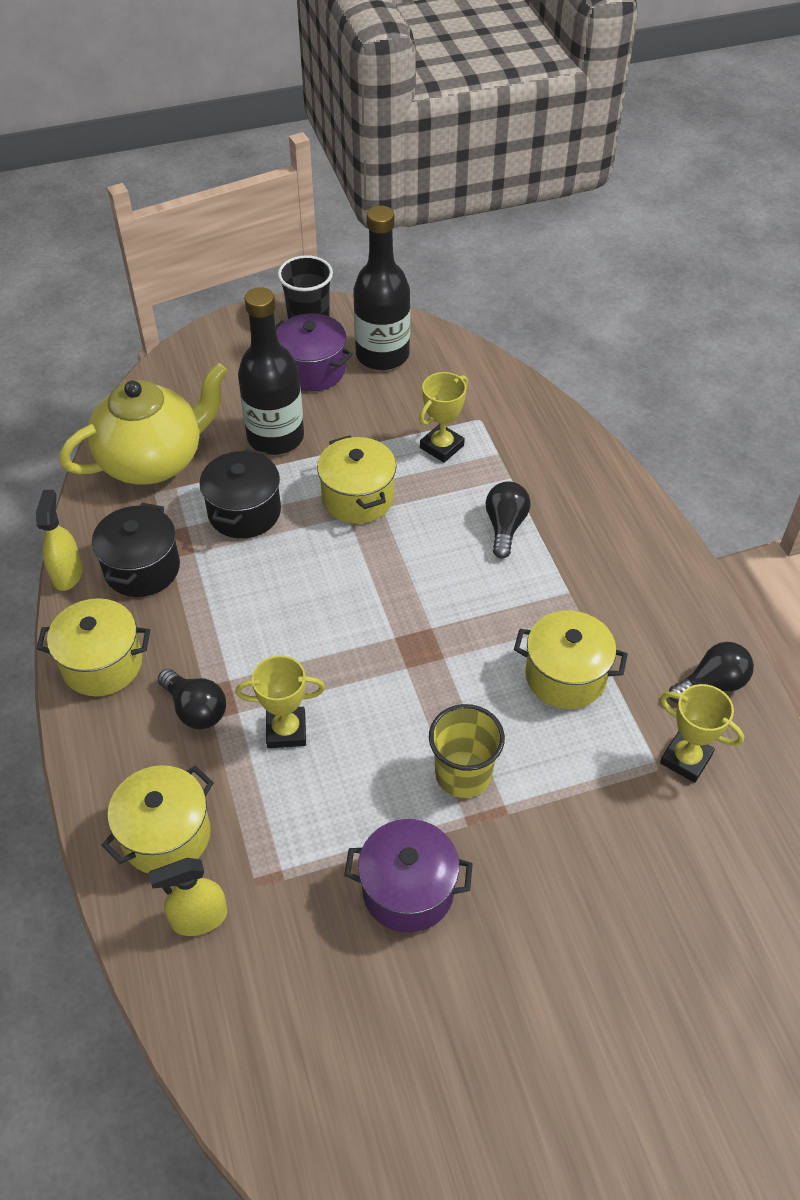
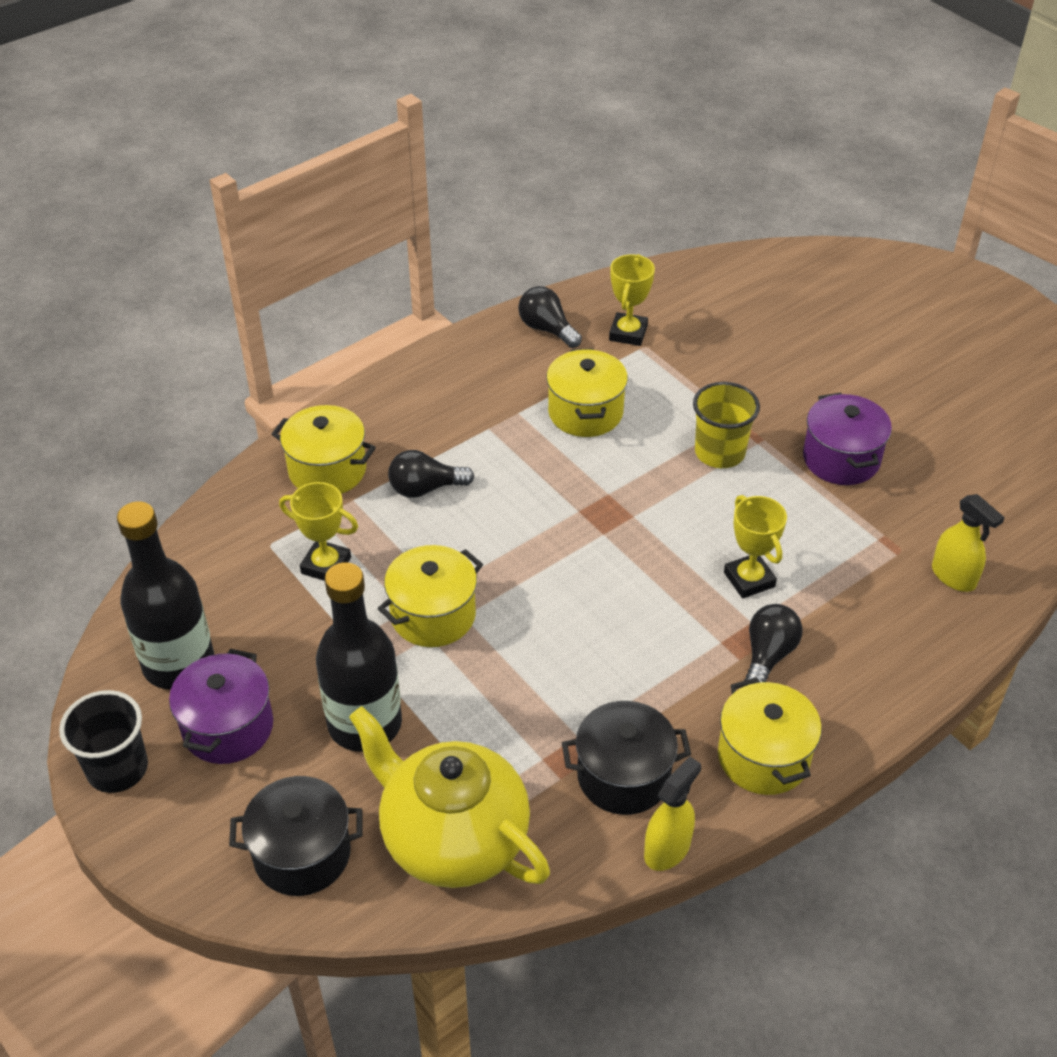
camera: 110 degrees left, 5 degrees down
yellow spray bottle [36,490,83,591] -> yellow spray bottle turned 150 degrees clockwise [644,757,701,871]
yellow pot [101,765,214,873] -> yellow pot moved to [272,405,376,494]
black pot [199,449,281,539] -> black pot moved to [229,776,363,896]

